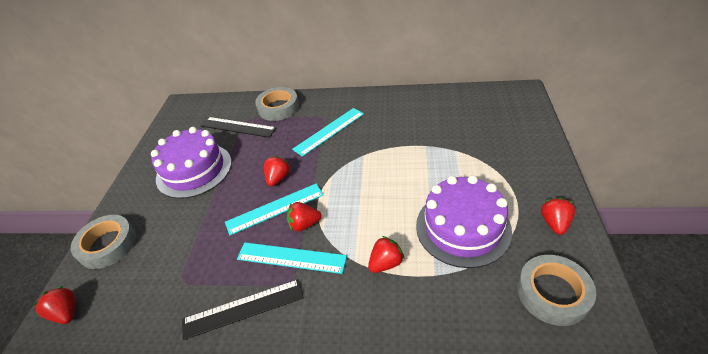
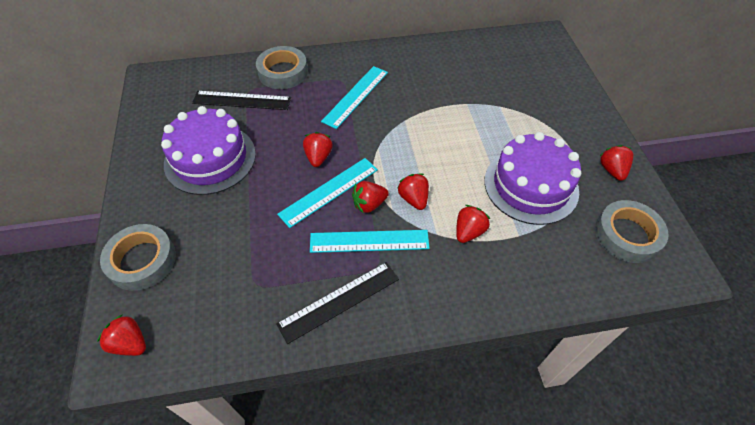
camera: 20 degrees left, 10 degrees up
none -> red strawberry [397,173,429,210]

